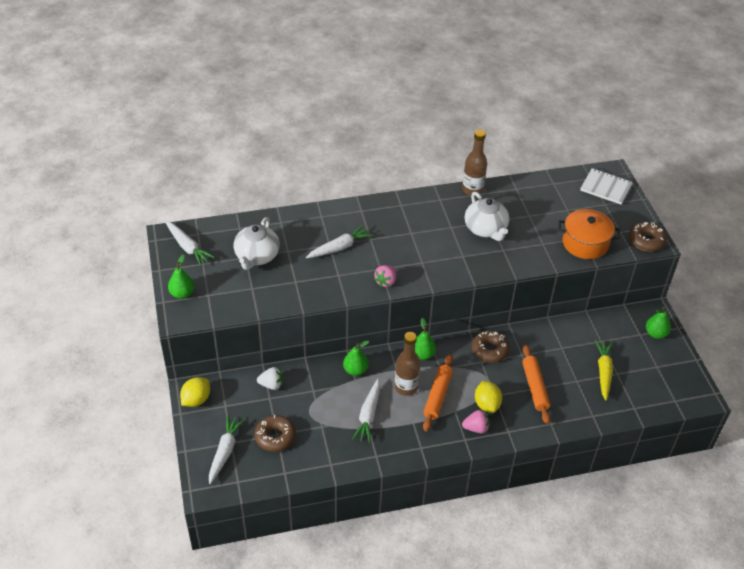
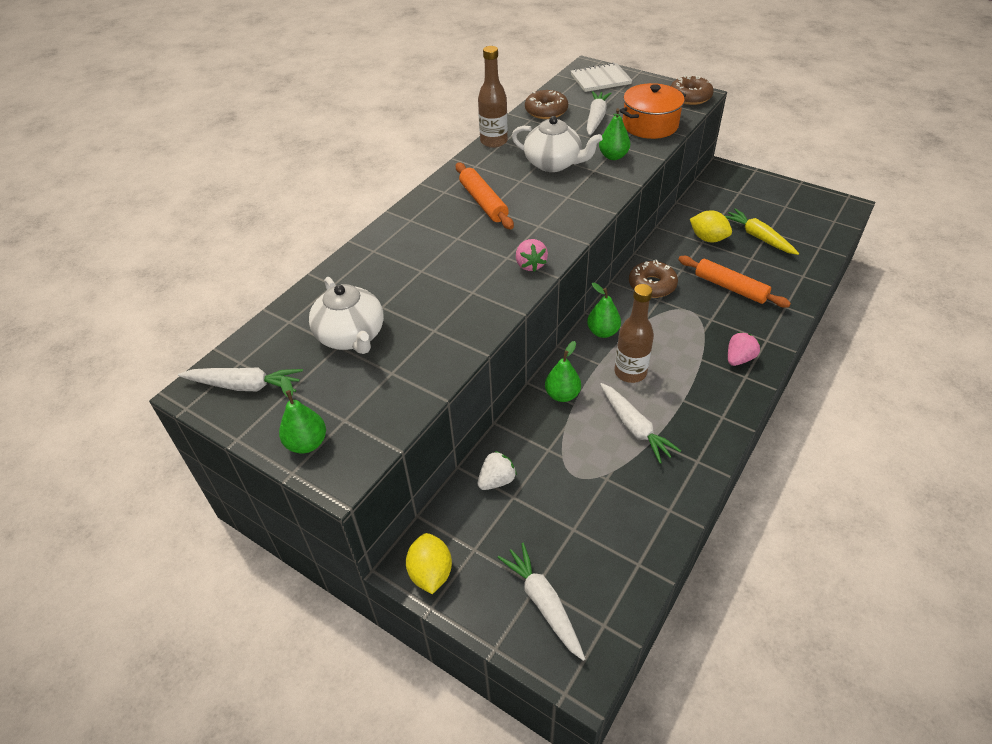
camera: 40 degrees left, 0 degrees up
brown donut [254,415,296,452] -> brown donut moved to [525,90,568,119]
white carrot [306,225,373,258] -> white carrot moved to [587,91,612,135]
orange rolling pin [423,354,453,431] -> orange rolling pin moved to [456,162,514,229]
yellow lemon [475,381,502,413] -> yellow lemon moved to [690,210,732,242]
green pear [646,307,671,339] -> green pear moved to [599,108,630,160]

